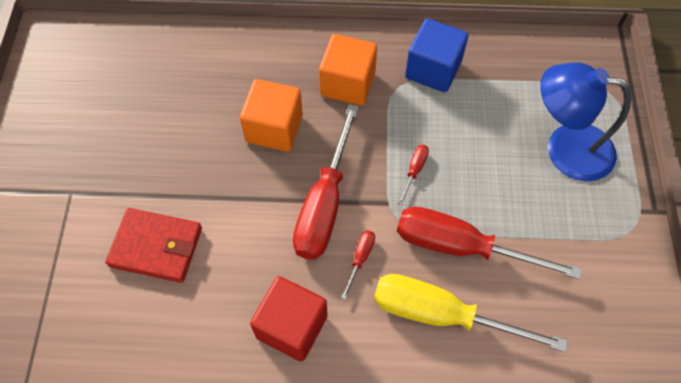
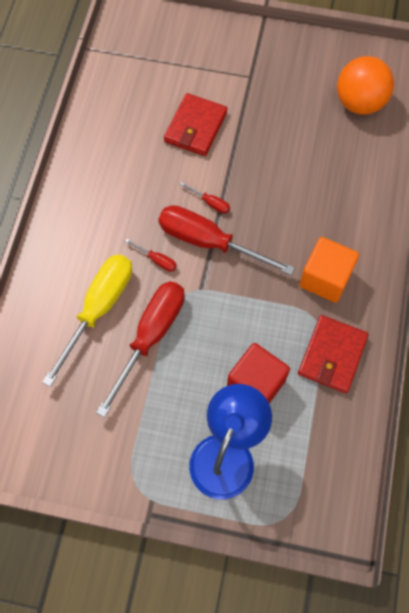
camera: 100 degrees right, 5 degrees up
orange cube [240,79,303,152] -> none
red cube [250,276,328,361] -> red cube moved to [227,343,290,404]
red screwdriver [398,145,429,205] -> red screwdriver moved to [180,182,230,214]
blue cube [405,18,468,92] -> red wallet [298,315,369,393]
none -> orange ball [337,56,394,114]

